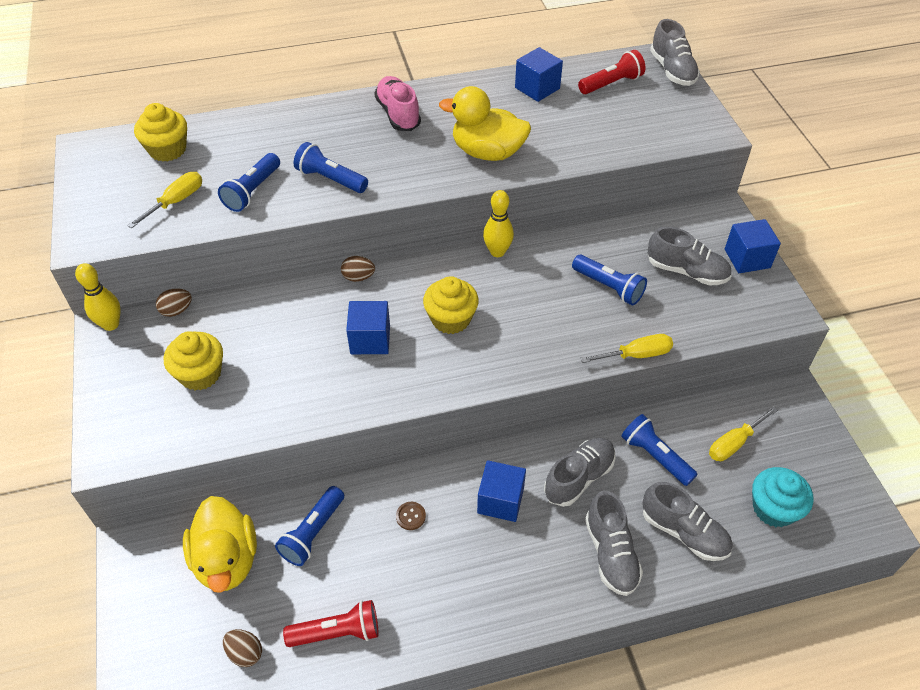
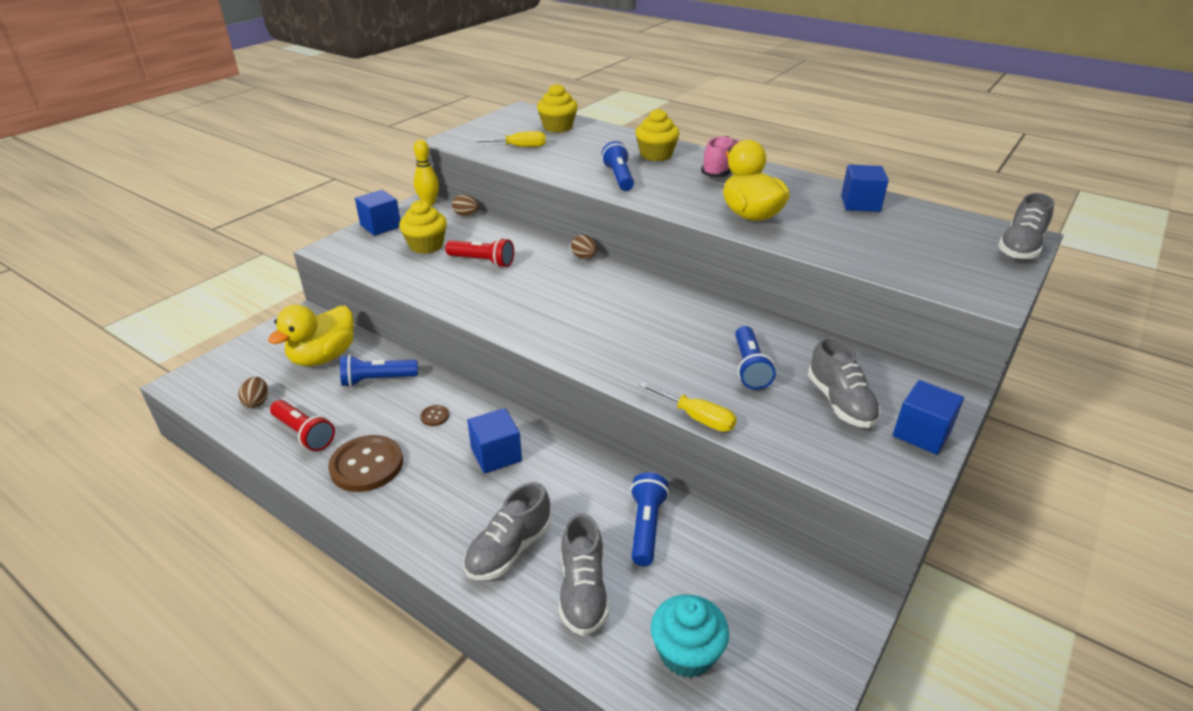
camera: 50 degrees right, 15 degrees down
blue flashlight [218,153,280,212] -> none
blue cube [346,301,390,354] -> blue cube moved to [355,190,400,236]
yellow cupcake [423,276,479,334] -> yellow cupcake moved to [635,109,680,161]
yellow bowling pin [483,190,514,257] -> none
grey shoe [544,438,616,507] -> none
red flashlight [578,50,646,94] -> red flashlight moved to [445,238,514,268]
yellow screwdriver [709,406,778,461] -> none
none -> brown button [328,435,403,492]

